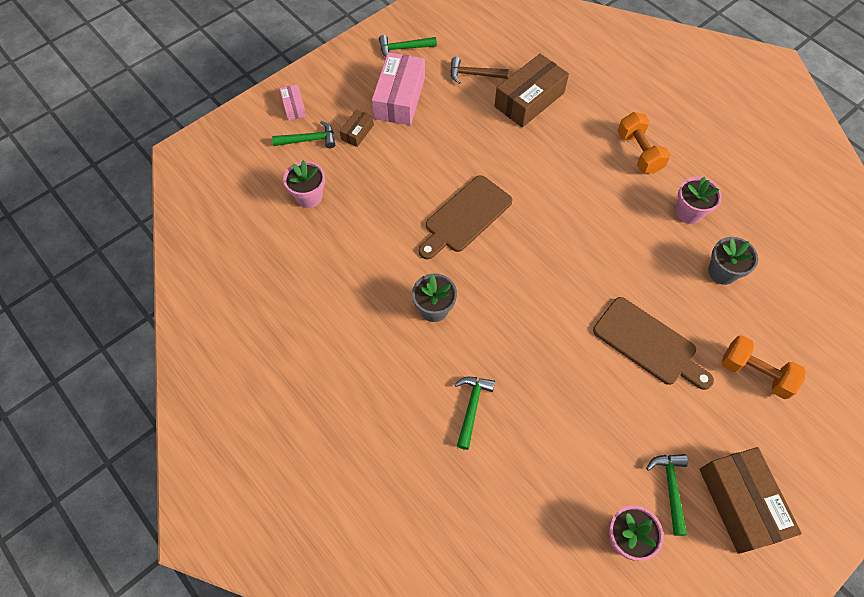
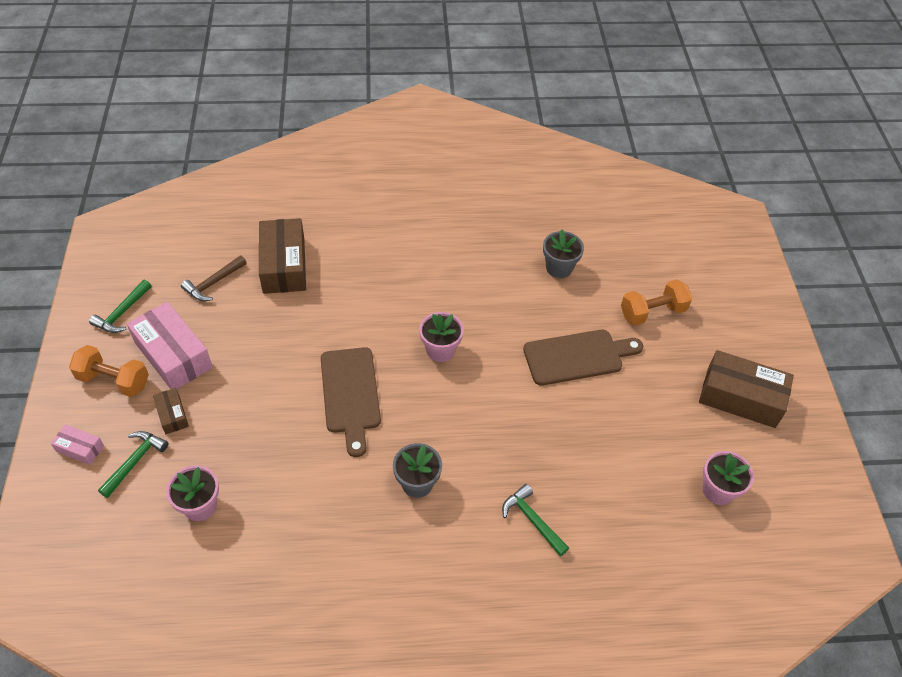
camera: 55 degrees left, 10 degrees down
orange dumbbell [617,112,670,174] -> orange dumbbell moved to [69,345,149,397]
green hammer [646,454,688,536] -> none
pink flower pot [676,177,722,224] -> pink flower pot moved to [419,312,464,362]

